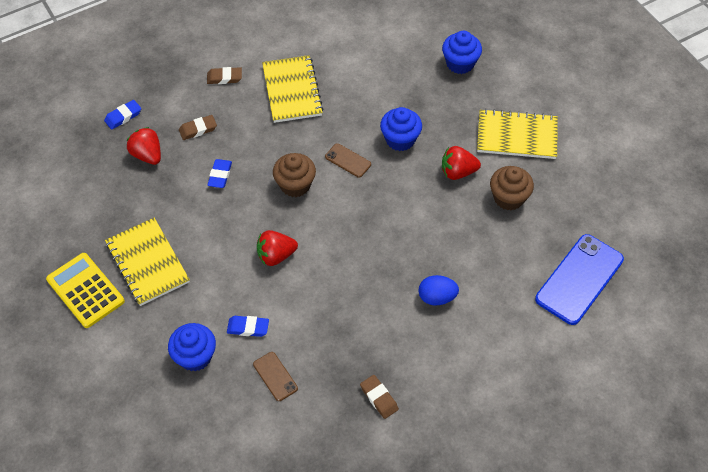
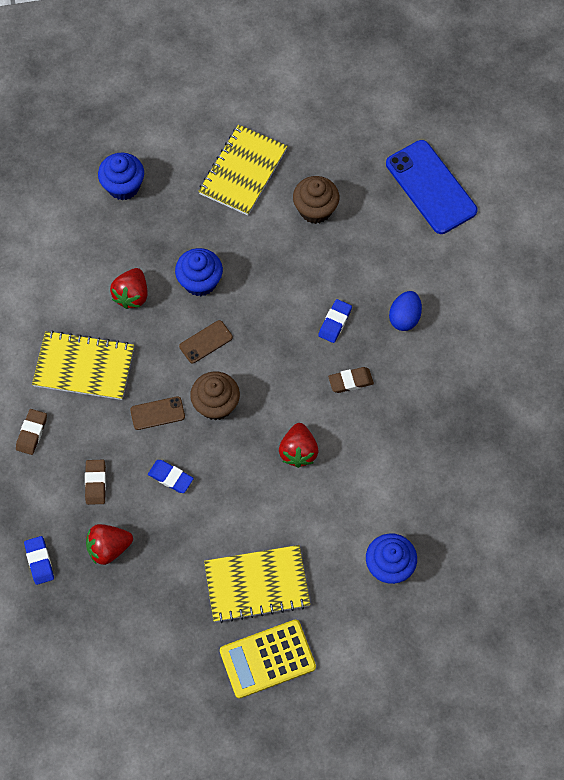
camera: 70 degrees left, 10 degrees up
blue eraser [227,316,269,337] -> blue eraser moved to [318,299,352,343]
brown phone [253,352,298,401] -> brown phone moved to [130,396,185,430]
brown eraser [360,375,399,419] -> brown eraser moved to [328,367,374,393]
red strawberry [442,146,481,180] -> red strawberry moved to [110,268,148,309]

